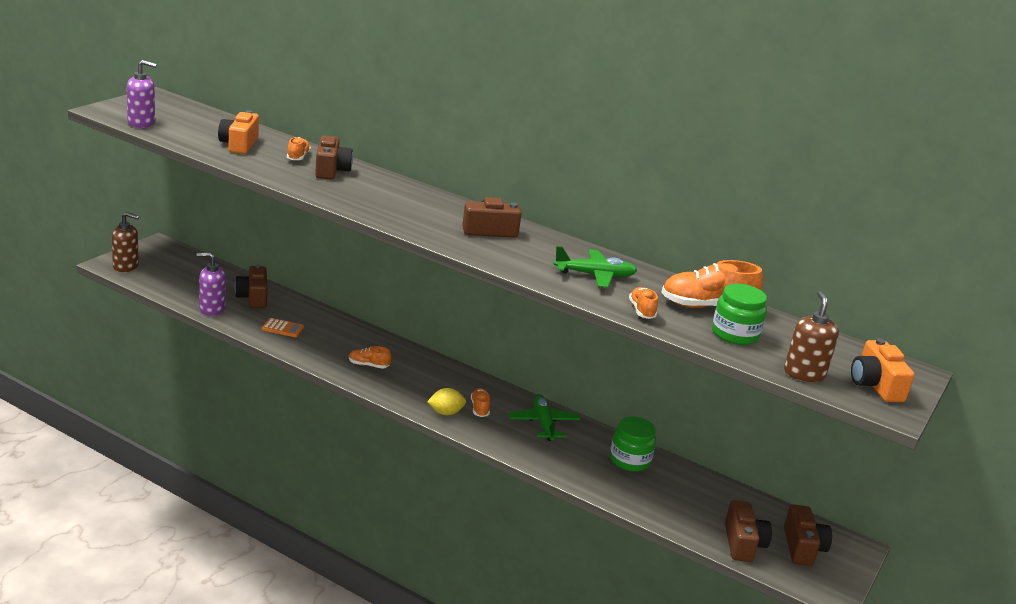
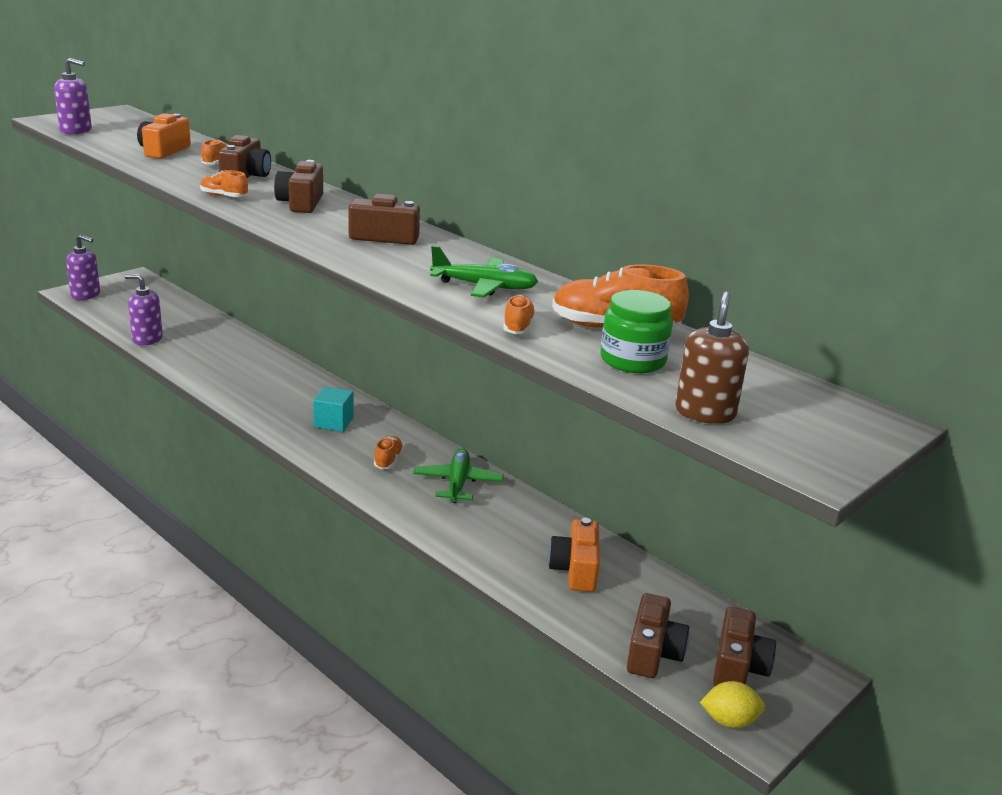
camera: 15 degrees right, 0 degrees up
brown soap dispenser [112,212,139,272] -> purple soap dispenser [66,234,100,300]
brown camera [235,264,267,308] -> brown camera moved to [274,160,323,213]
orange calculator [262,318,304,337] -> none
orange shoe [349,346,391,369] -> orange shoe moved to [200,170,248,197]
yellow lemon [427,388,466,415] -> yellow lemon moved to [700,681,765,728]
green jar [610,416,656,472] -> none
orange camera [851,338,914,402] -> orange camera moved to [548,518,600,592]
none -> turquoise cube [313,387,353,432]

